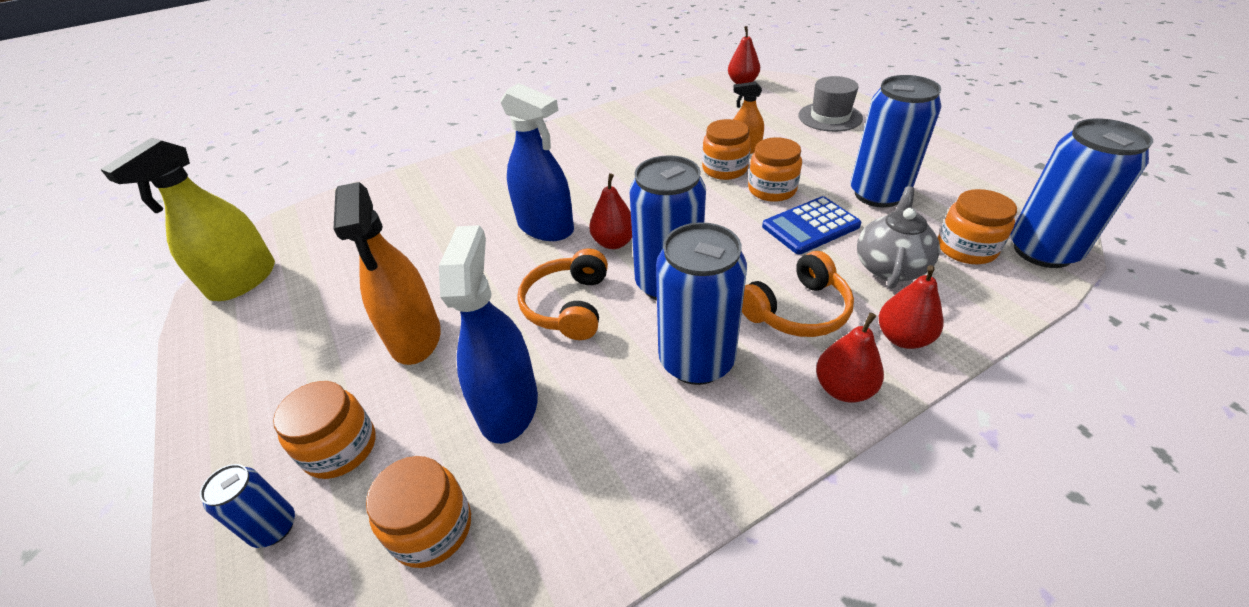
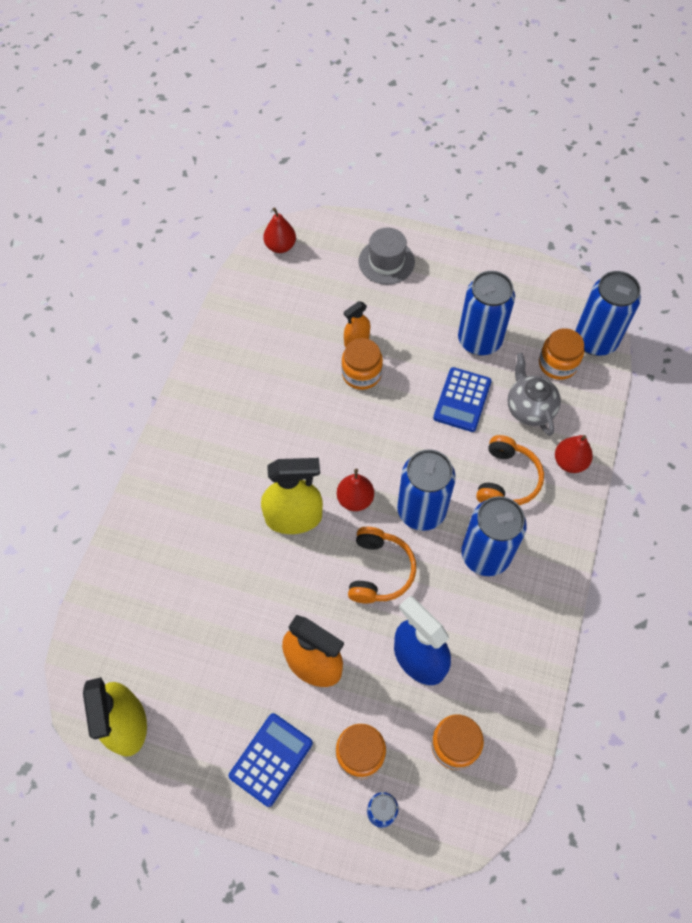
camera: 45 degrees left, 20 degrees up
blue spray bottle [500,83,574,241] -> yellow spray bottle [261,458,323,534]
orange headphones [517,248,608,340] -> orange headphones turned 135 degrees counterclockwise [348,527,416,603]
orange jar [748,137,802,202] -> none
red pear [816,313,884,403] -> none
none -> blue calculator [229,713,313,807]

